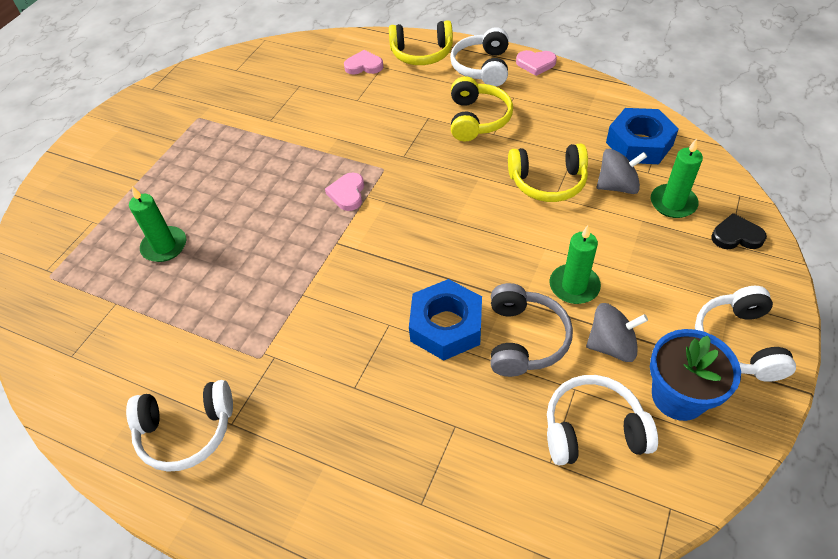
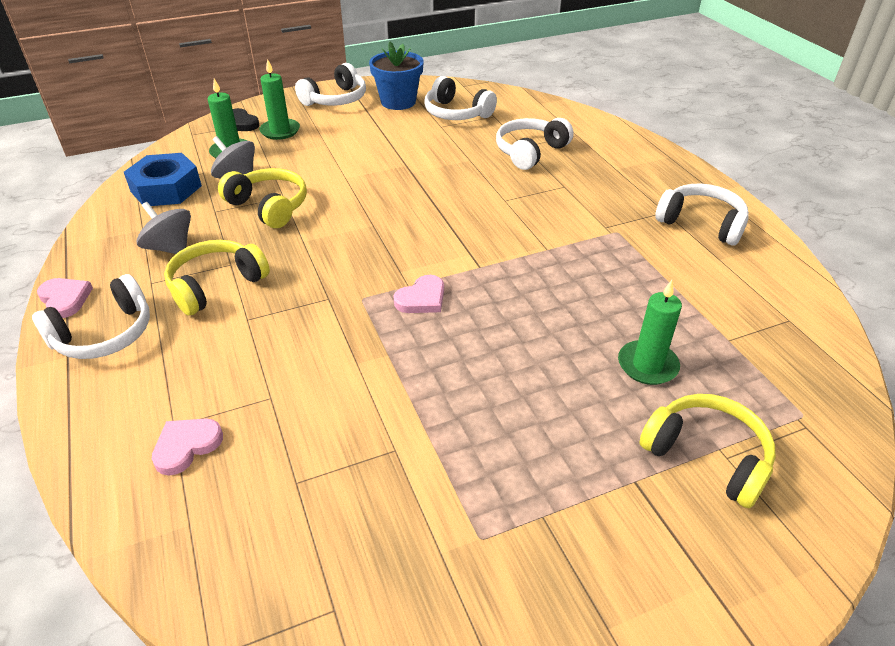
camera: 140 degrees left, 10 degrees down
pink heart [344,50,384,75] -> pink heart turned 90 degrees clockwise [152,418,223,475]
yellow headphones [389,20,453,65] -> yellow headphones moved to [639,394,776,508]
blue nut [409,279,482,361] -> none
grey headphones [490,283,573,377] -> none
green candle [550,225,601,304] -> green candle moved to [259,59,300,140]
grey spinning top [586,303,648,362] -> grey spinning top moved to [137,202,191,254]
none -> white headphones [496,118,574,170]

